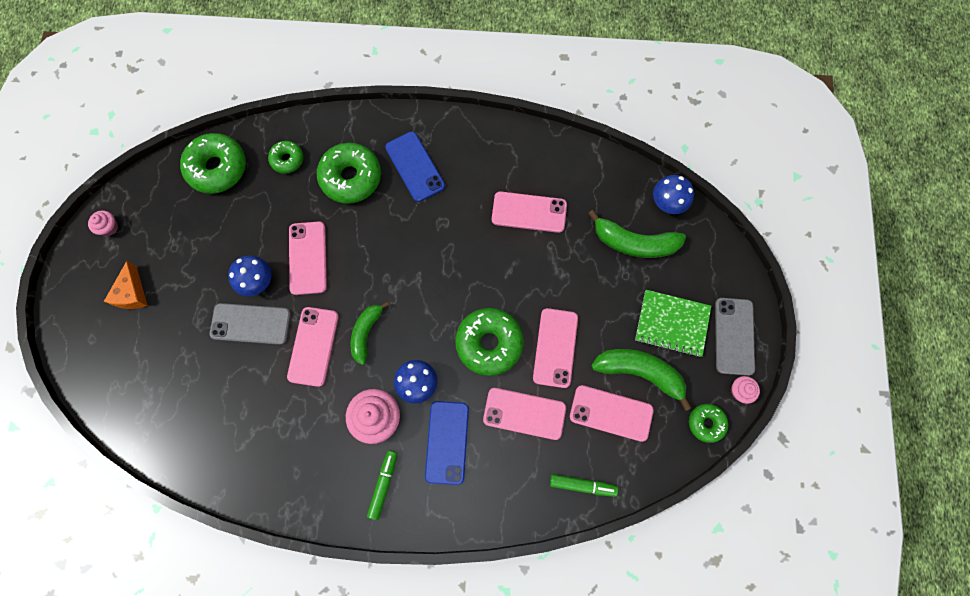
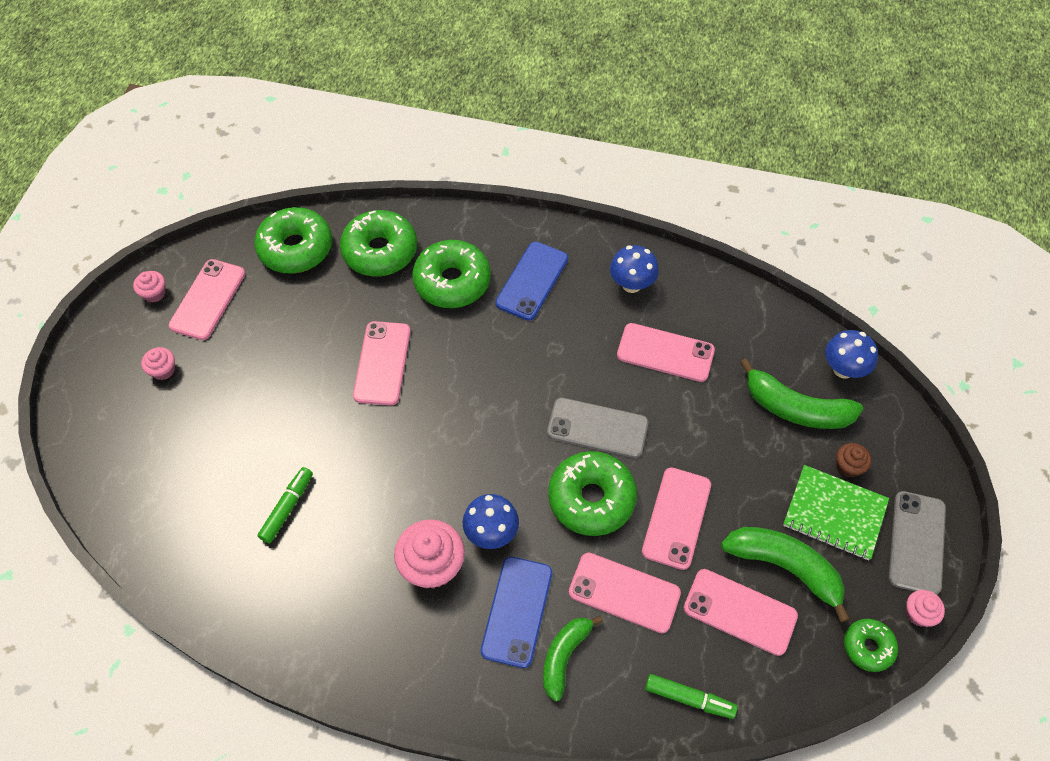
camera: 10 degrees right, 15 degrees down
orange cheese [104,261,148,309] -> pink cupcake [141,347,175,380]
grey phone [210,303,291,345] -> grey phone moved to [547,398,648,458]
blue mushroom [228,256,272,296] -> blue mushroom moved to [610,245,659,293]
green donut [268,141,303,174] -> green donut [340,210,417,276], size x1.81
pink phone [287,307,339,387] -> pink phone moved to [169,259,245,340]
green banana [351,302,389,365] -> green banana moved to [543,616,603,702]
green marker [367,450,398,520] -> green marker moved to [257,467,313,543]
blue phone [385,132,445,202] -> blue phone turned 45 degrees clockwise [495,242,568,321]
none -> brown cupcake [836,443,871,477]

